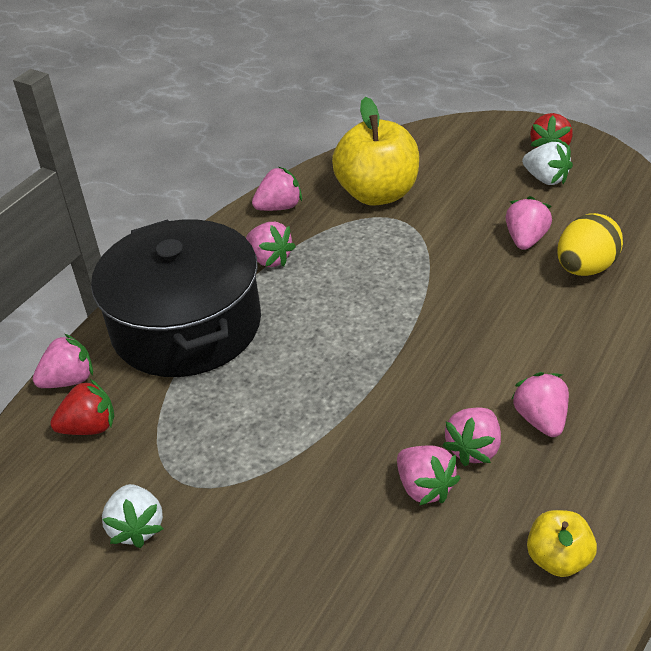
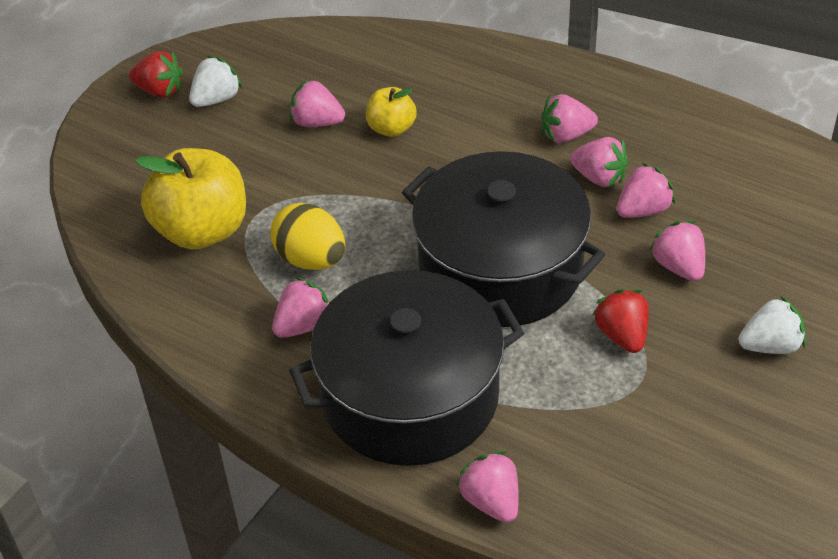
camera: 90 degrees left, 5 degrees up
red strawberry [50,379,114,435] -> red strawberry moved to [593,289,649,353]
white strawberry [102,484,164,548] -> white strawberry moved to [739,296,806,354]
pink strawberry [252,167,302,211] -> pink strawberry moved to [649,221,705,281]
yellow apple [527,510,597,577] -> yellow apple moved to [366,87,417,137]
yellow egg [557,213,623,276] -> yellow egg moved to [270,203,345,270]
none -> black pot [402,151,605,327]

